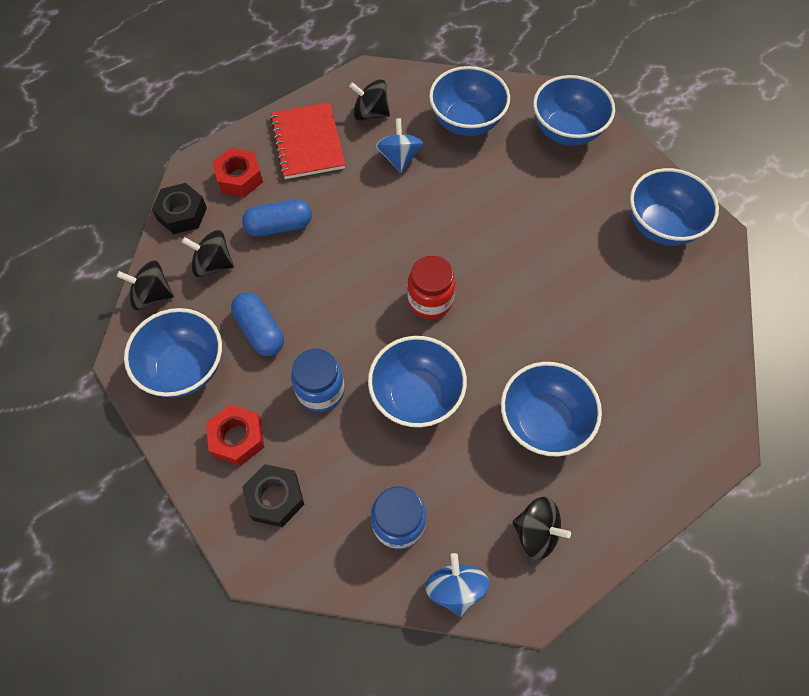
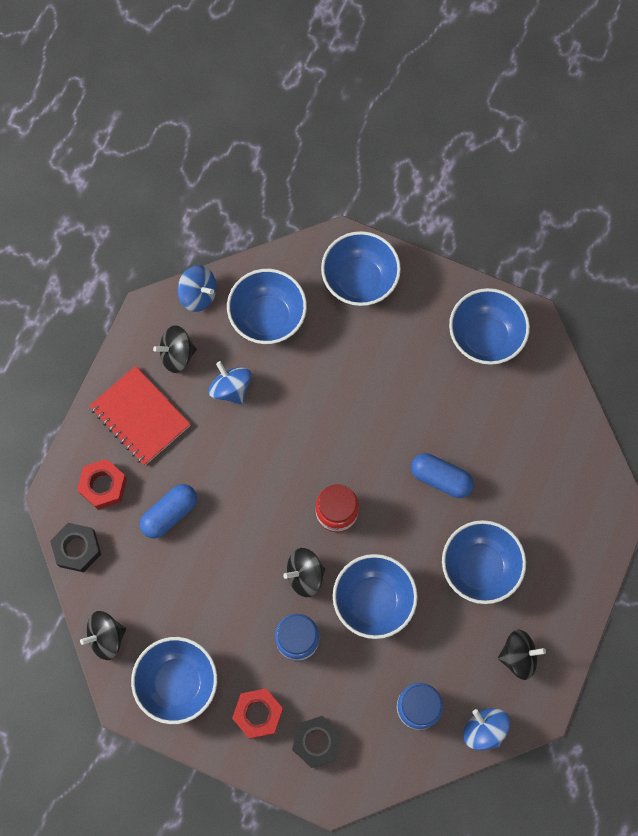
camera: 30 degrees left, 10 degrees up
black spinning top [182,230,234,277] -> black spinning top moved to [283,548,325,597]
blue capsule [231,292,284,356] -> blue capsule moved to [411,453,474,498]
none -> blue spinning top [178,265,217,312]

